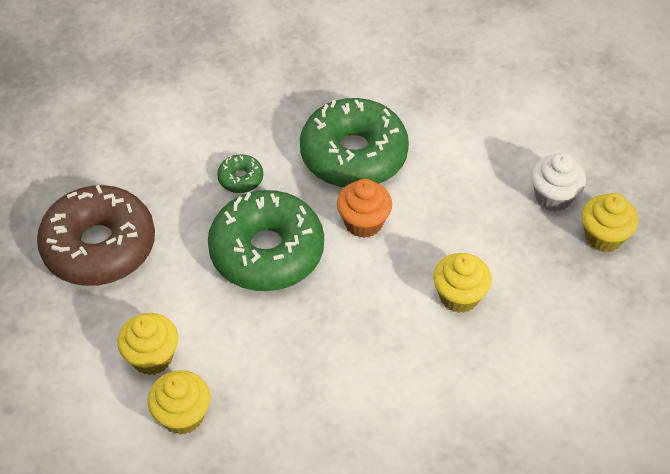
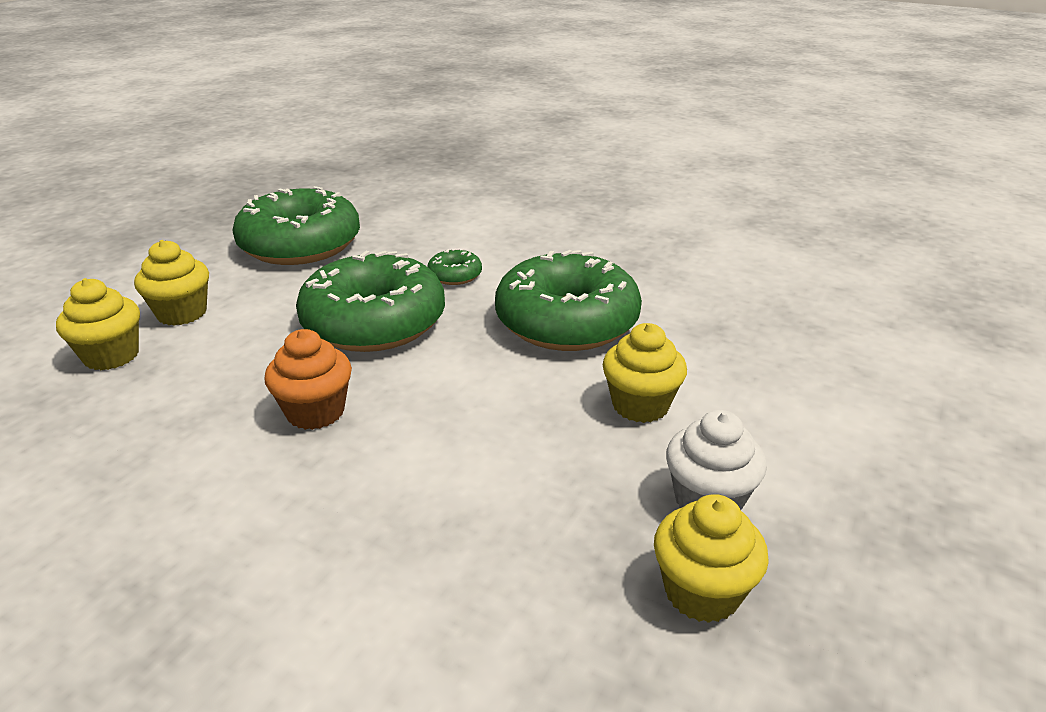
camera: 55 degrees right, 20 degrees down
brown donut [37,185,155,286] -> green donut [232,186,360,265]
orange cupcake [337,179,392,238] -> orange cupcake moved to [264,329,352,430]
yellow cupcake [433,253,492,313] -> yellow cupcake moved to [602,323,687,423]

